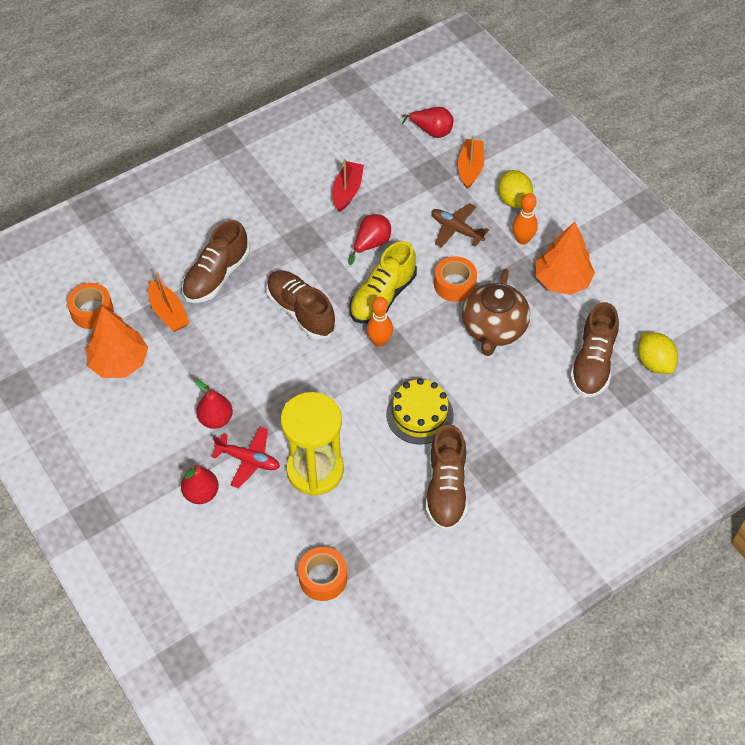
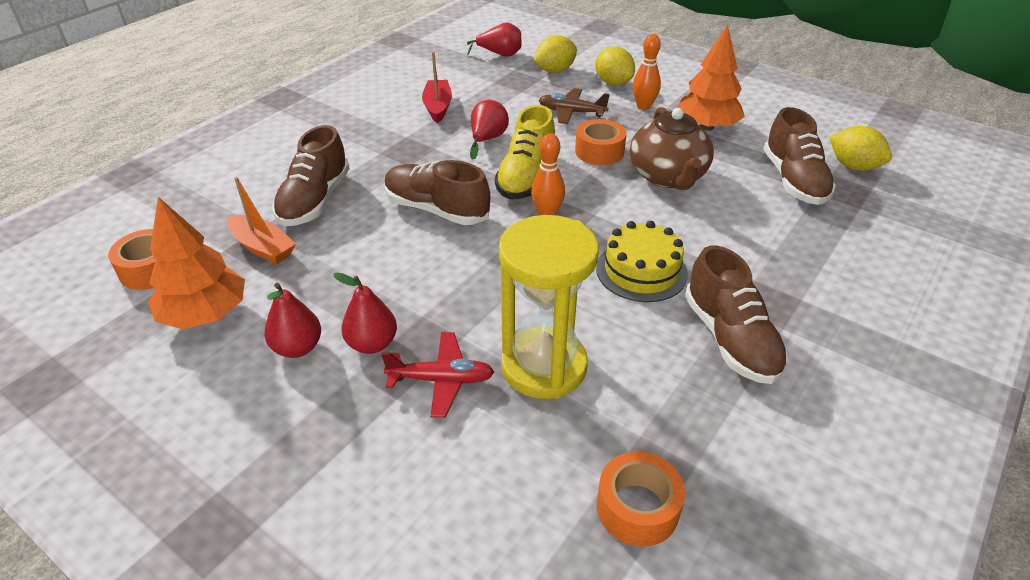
camera: 20 degrees left, 15 degrees down
red pear [181,465,219,504] -> red pear moved to [264,283,321,358]
orange boat [458,136,484,189] -> yellow lemon [534,35,577,73]

